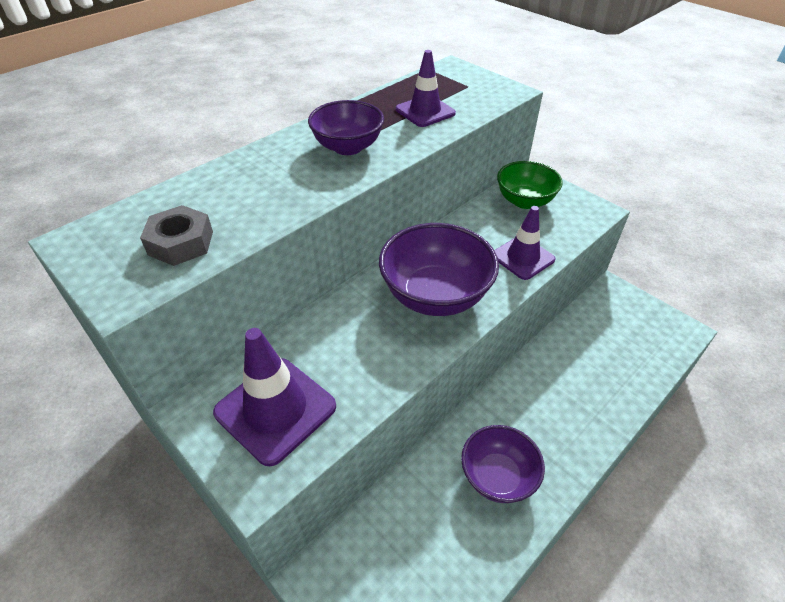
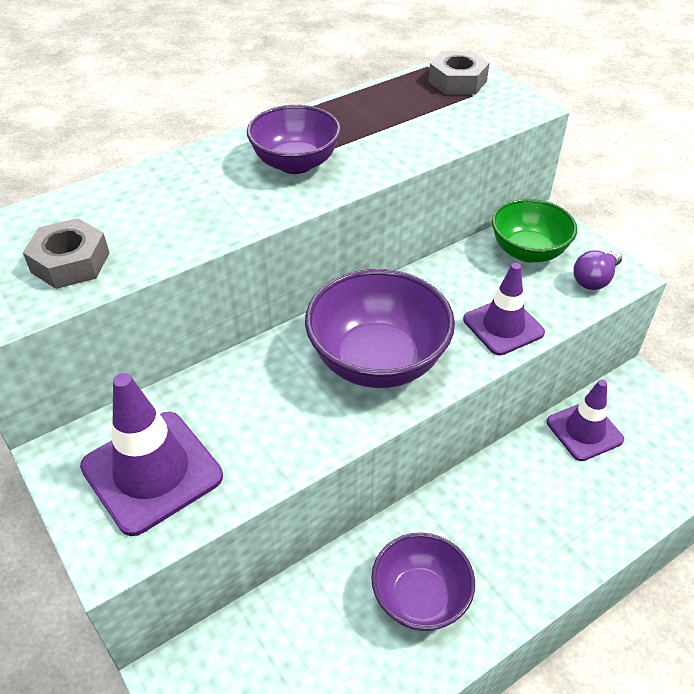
camera: 10 degrees right, 0 degrees up
purple traffic cone [396,50,456,127] -> purple traffic cone moved to [547,379,624,461]
none -> grey nut [428,51,489,95]
none -> purple light bulb [573,250,622,290]

